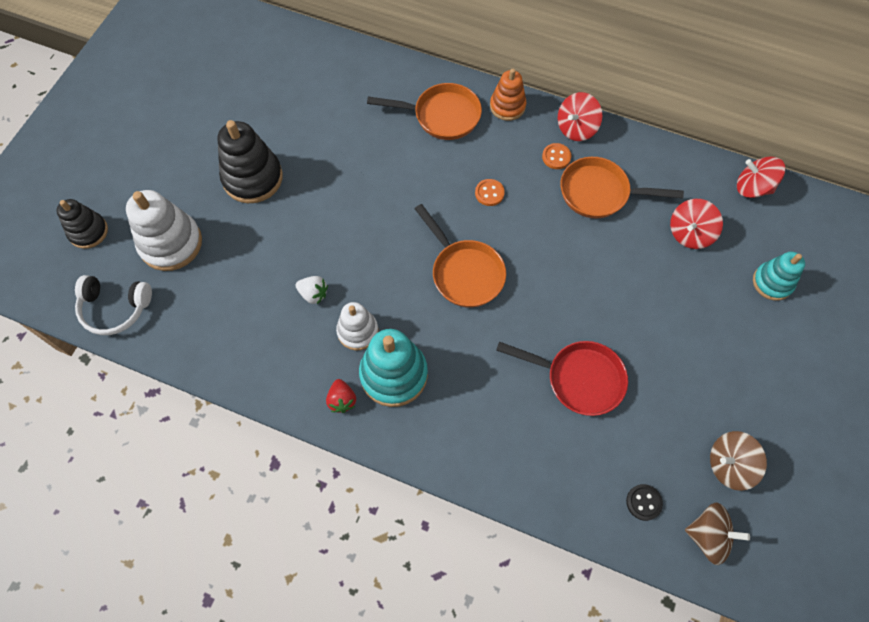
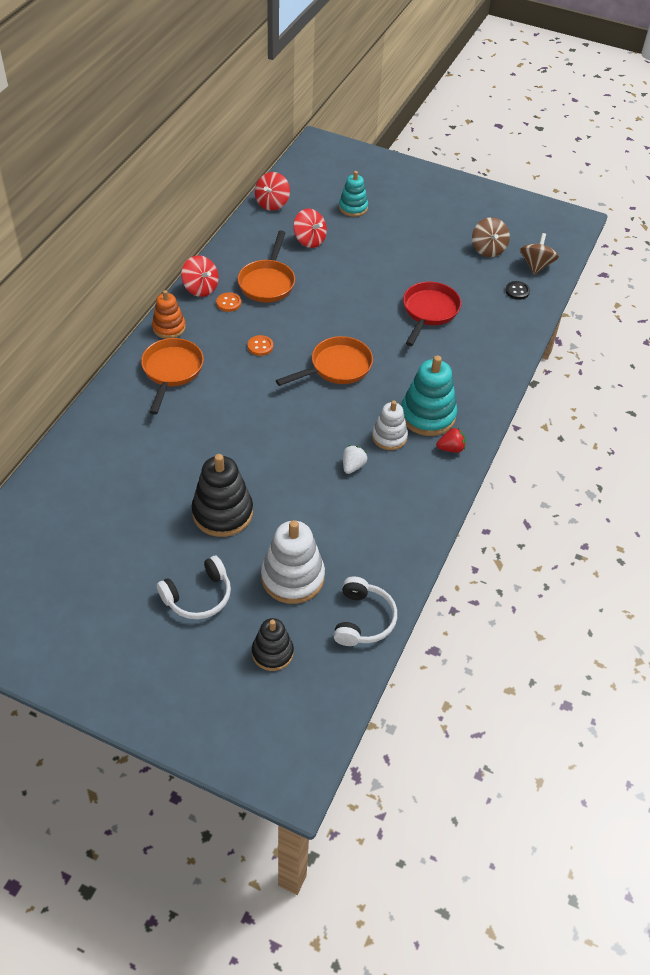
camera: 90 degrees left, 15 degrees down
none -> white headphones [157,556,231,619]

